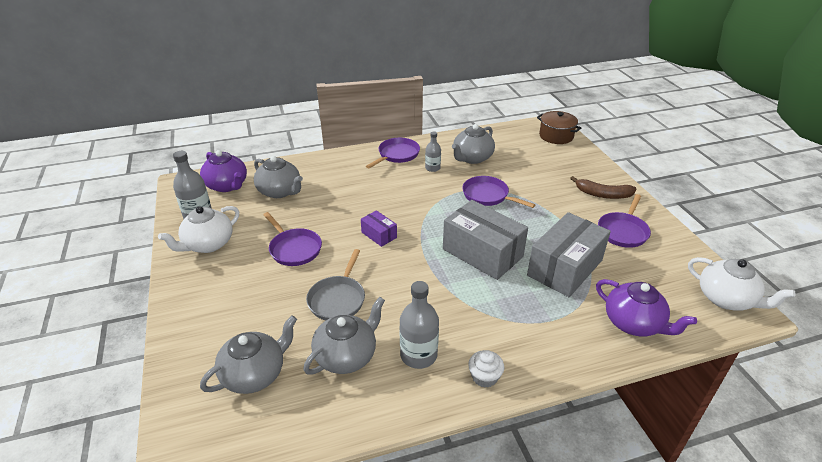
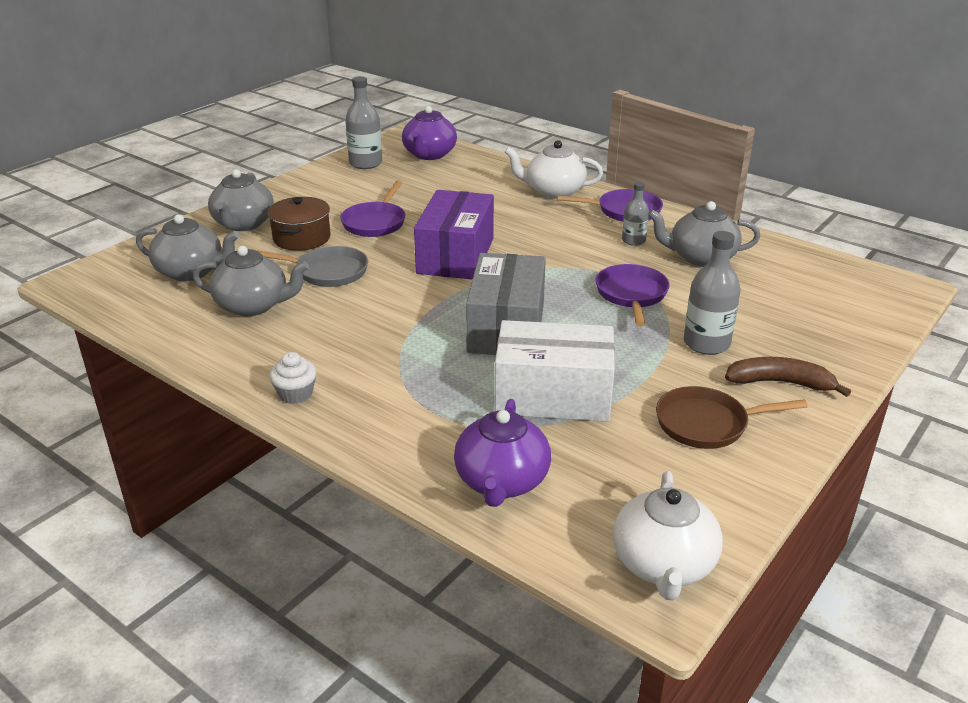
camera: 55 degrees right, 5 degrees down
white teapot [158,206,239,253] -> white teapot moved to [505,140,603,199]
grey teapot [254,156,303,198] -> grey teapot moved to [208,169,274,231]
grey pan [306,249,365,320] -> grey pan turned 150 degrees counterclockwise [255,246,368,287]
purple box [361,210,397,247] -> purple box [414,190,494,279], size x2.10
grey bottle [399,281,439,369] -> grey bottle moved to [684,231,740,355]
grey box [527,212,611,297] -> white box [495,320,615,422]
brown pot [537,111,581,144] -> brown pot moved to [268,197,331,251]
brown banana [570,176,637,199] -> brown banana turned 120 degrees clockwise [725,357,851,397]
purple pan [598,194,651,248] -> brown pan [656,386,808,449]

